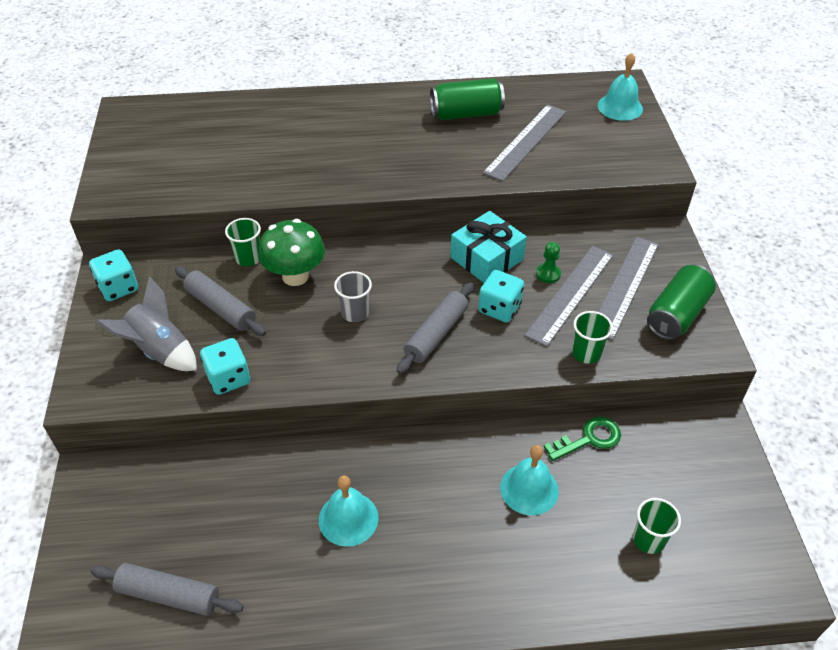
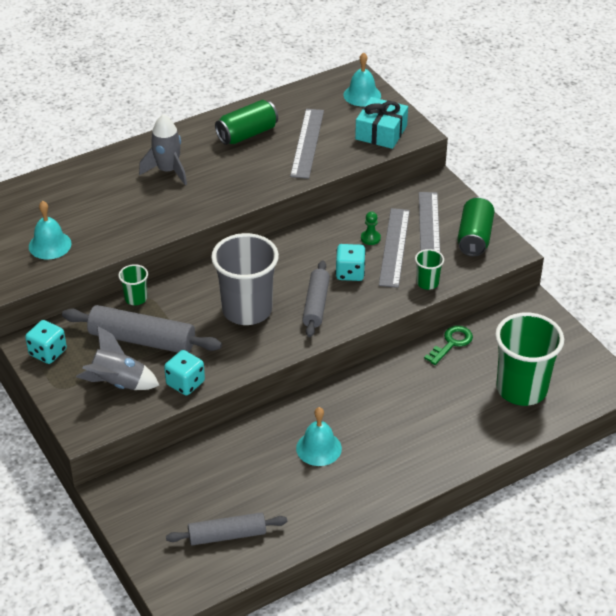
camera: 25 degrees left, 5 degrees down
grey rolling pin [175,267,266,336] -> grey rolling pin [62,305,222,353], size x1.51
green mushroom [258,219,325,286] -> none
grey cup [334,271,372,322] -> grey cup [211,233,279,325], size x2.20
turquoise gift [450,211,527,283] -> turquoise gift moved to [355,97,408,149]
turquoise bell [500,445,559,515] -> turquoise bell moved to [29,201,72,259]
green cup [633,498,681,554] -> green cup [495,313,564,406], size x2.20
none -> grey rocket [139,114,187,185]

